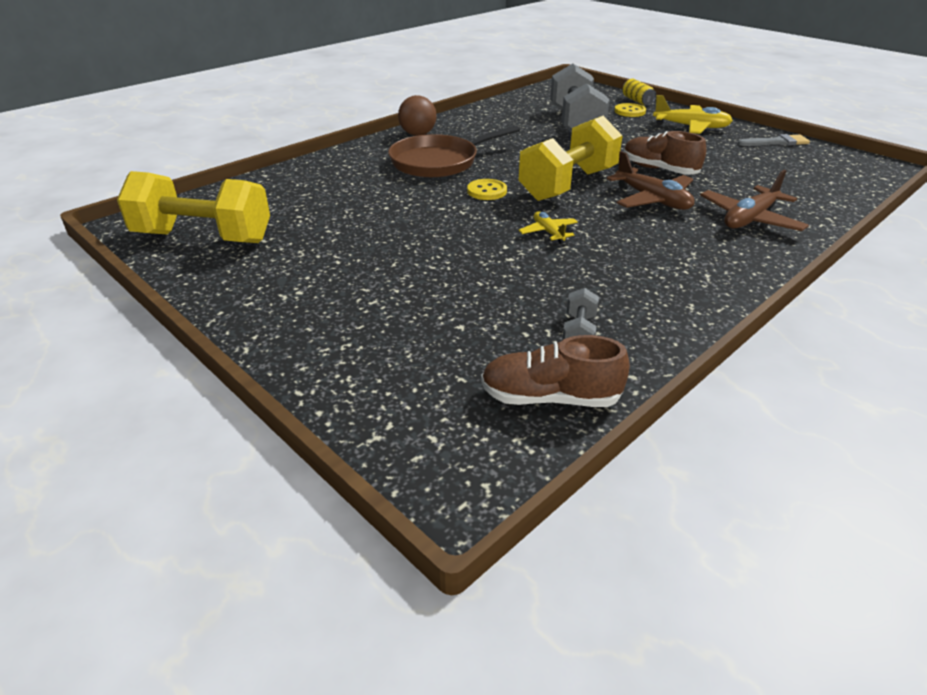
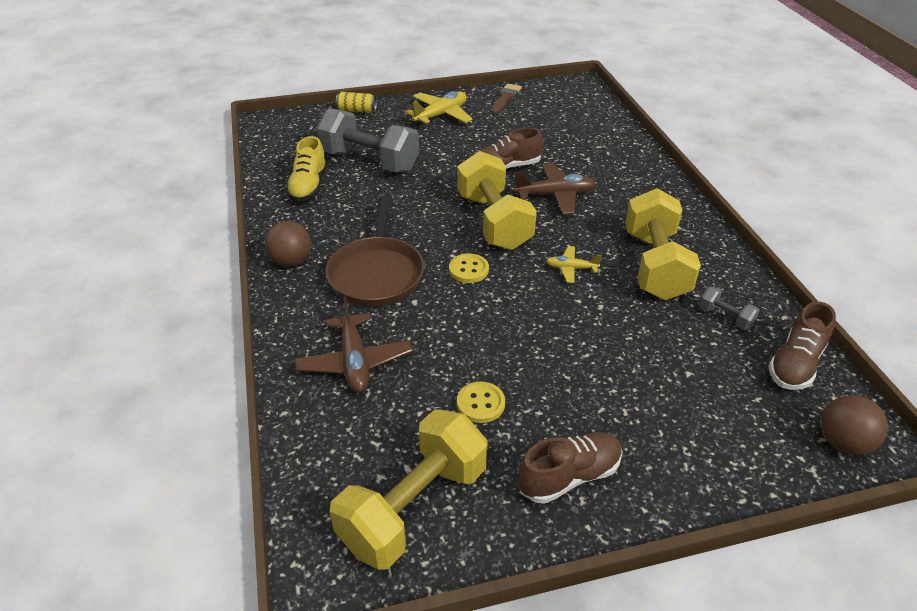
camera: 60 degrees left, 5 degrees up
yellow button [614,103,646,117] -> yellow button moved to [457,382,505,423]
brown plane [700,170,809,231] -> brown plane moved to [295,296,412,393]
grey brush [738,134,810,146] -> brown brush [491,83,522,114]
none -> yellow shoe [286,136,327,202]
none -> brown shoe [518,432,623,504]
none -> yellow dumbbell [625,188,701,300]
none -> brown ball [821,395,888,455]

